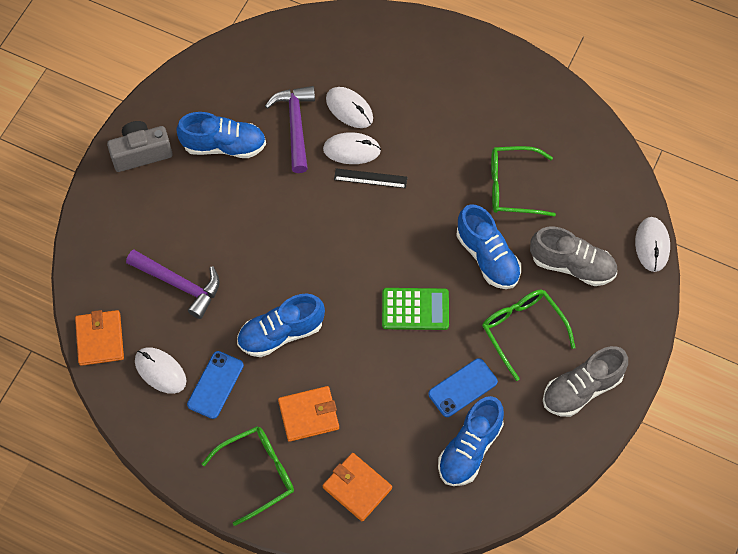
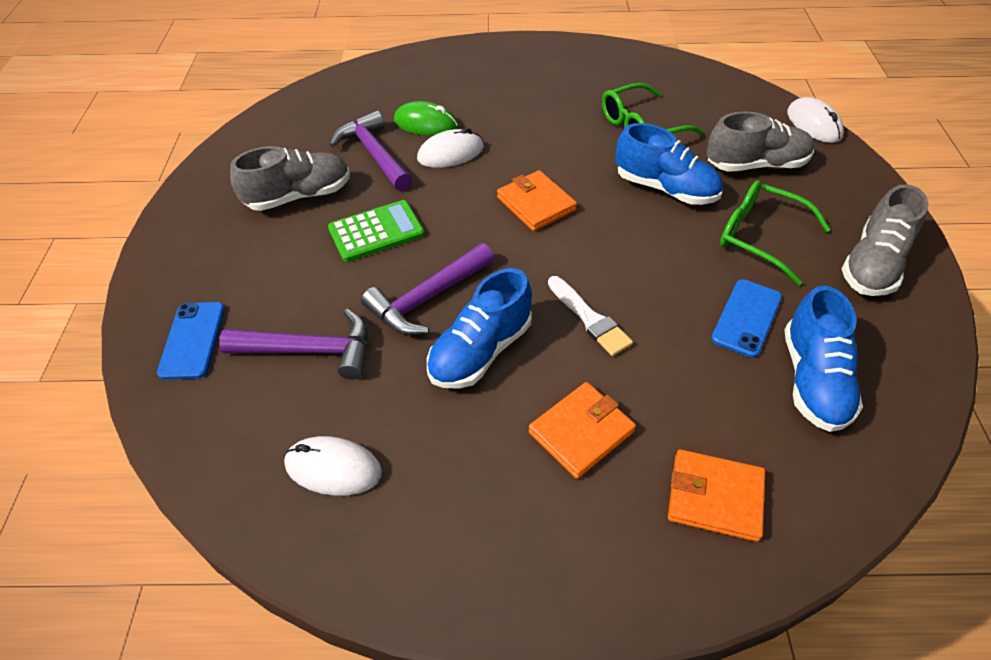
camera: 25 degrees left, 15 degrees down
orange wallet [75,310,124,366] -> orange wallet moved to [497,170,577,231]
grey camera [107,121,173,172] -> none
blue shoe [176,112,266,158] -> grey shoe [230,146,350,211]
blue phone [187,351,244,419] -> blue phone moved to [157,302,225,380]
green glasses [202,426,294,526] -> none
white mouse [326,87,373,128] -> green mouse [394,101,458,136]
black ruler [334,169,407,188] -> none
green calculator [382,288,449,330] -> green calculator moved to [328,200,425,262]
none -> purple hammer [361,243,494,335]
none -> white brush [548,276,633,356]

